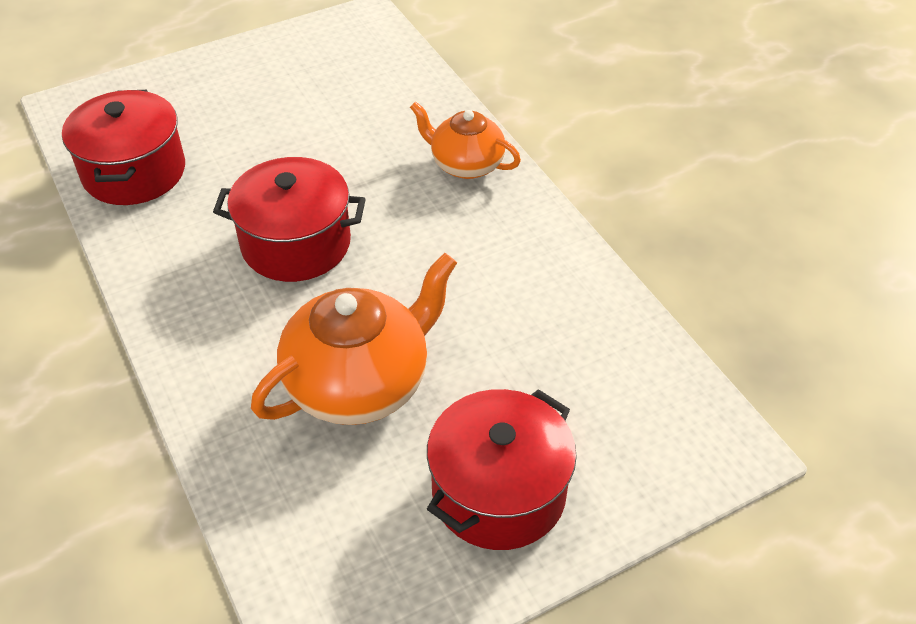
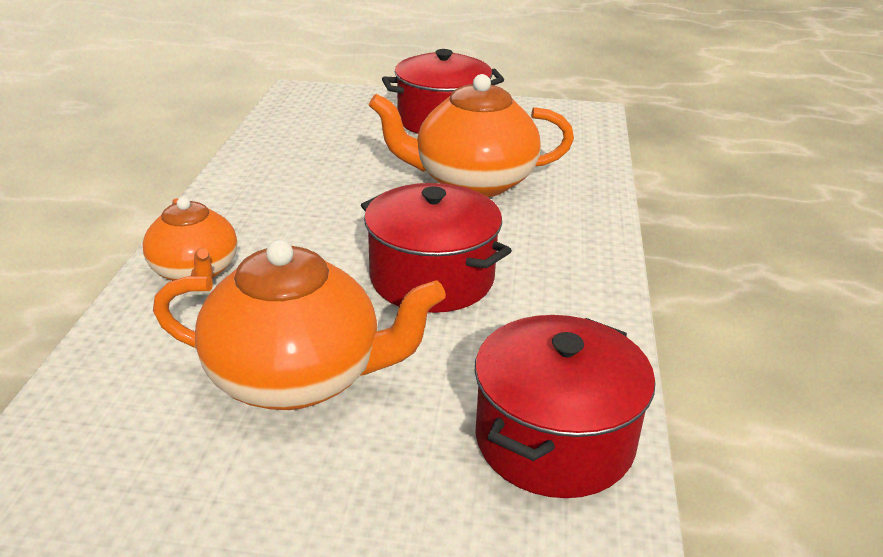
camera: 145 degrees left, 15 degrees down
none -> orange teapot [153,240,446,410]

